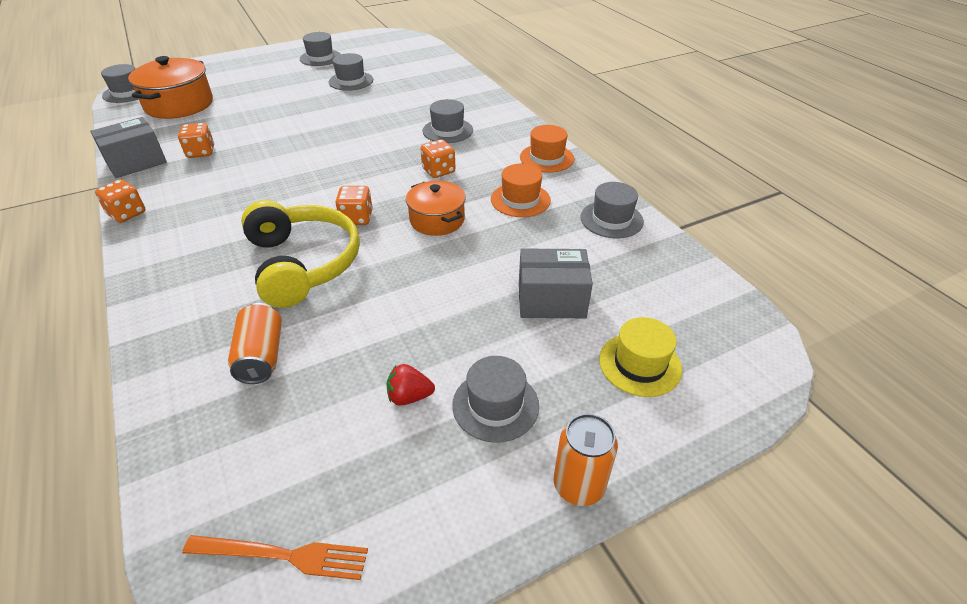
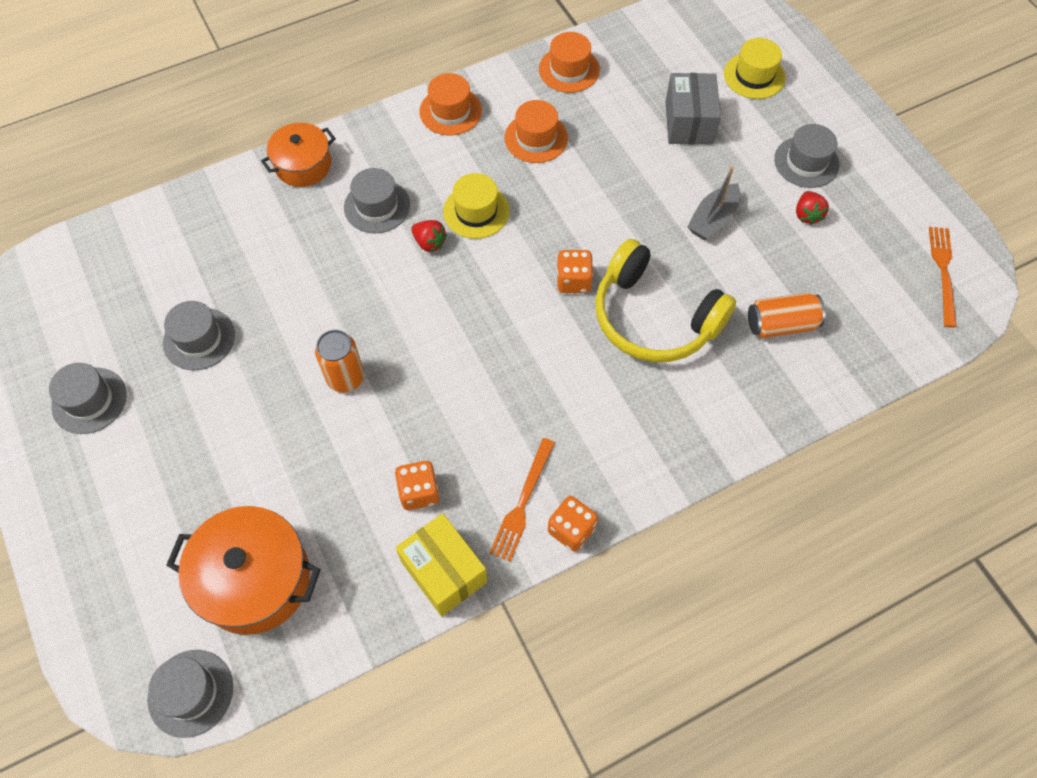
camera: 90 degrees left, 20 degrees up
grey box [90,117,167,178] -> yellow box [395,513,487,616]
yellow headphones [241,200,360,308] -> yellow headphones turned 120 degrees counterclockwise [595,239,736,362]
orange pot [406,181,466,236] -> orange pot moved to [261,123,336,187]
orange dice [420,139,456,178] -> yellow hat [443,173,510,239]
orange can [554,413,618,506] -> orange can moved to [315,330,364,392]
grey hat [580,182,644,238] -> orange hat [539,32,600,93]
none -> red strawberry [411,220,447,252]
none -> orange fork [490,438,555,562]
none -> grey boat [687,167,740,240]

